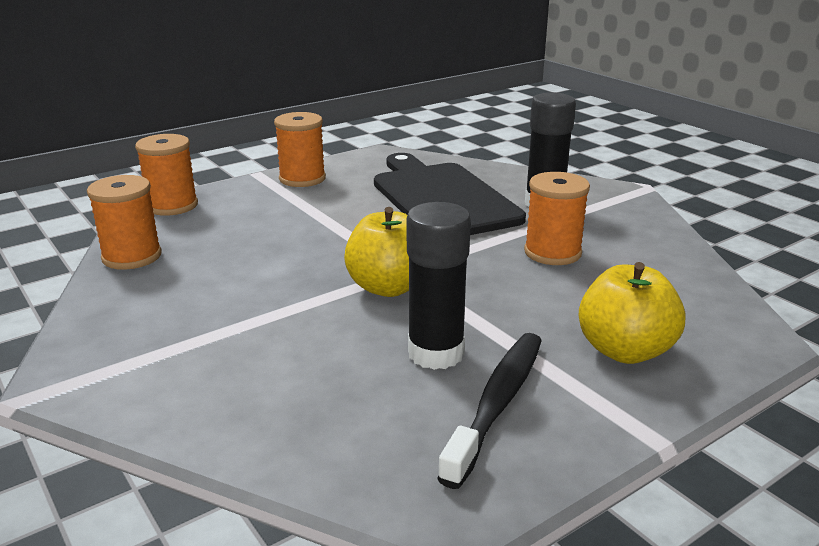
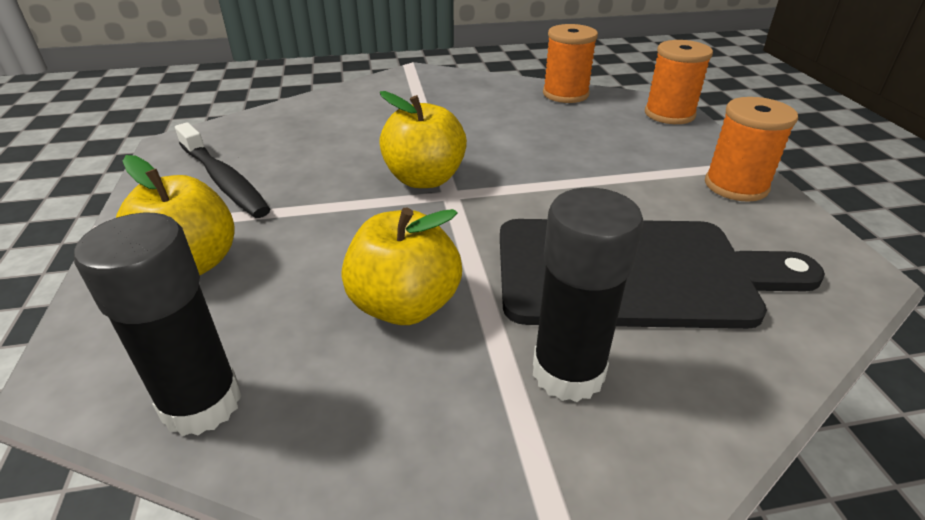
camera: 115 degrees right, 10 degrees up
black glue stick [407,202,471,370] -> black glue stick moved to [74,213,242,436]
orange spool [524,172,590,265] -> yellow apple [341,208,462,325]

